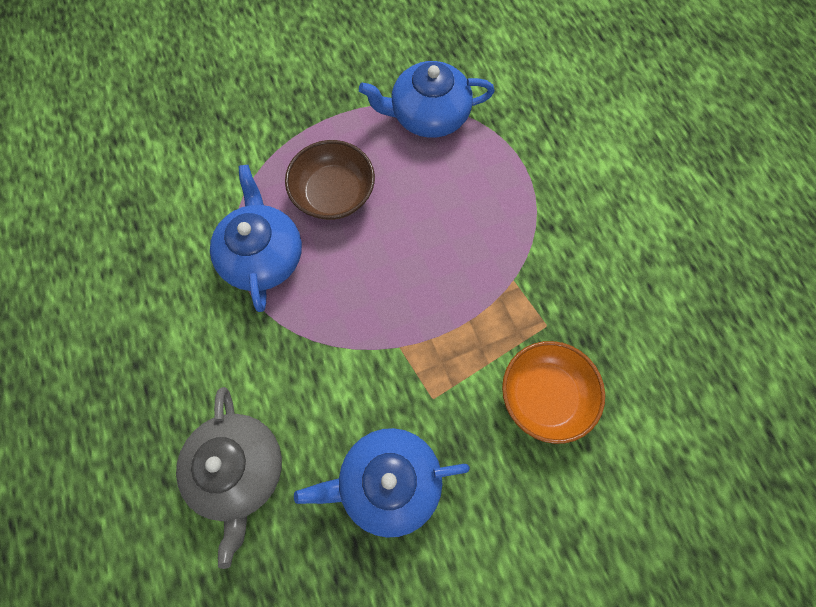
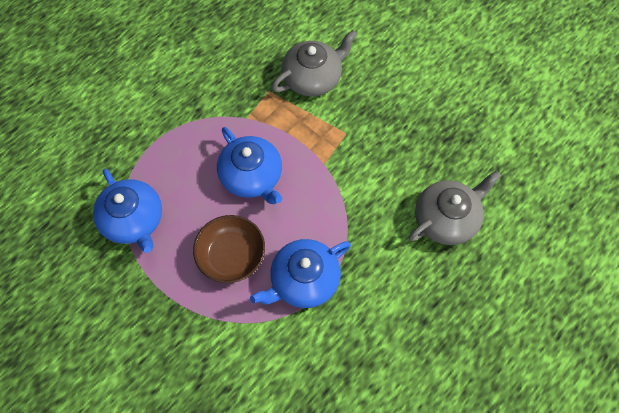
camera: 115 degrees left, 5 degrees down
blue teapot [294,428,470,538] -> blue teapot moved to [217,127,282,204]
orange bowl [502,341,605,444] -> grey teapot [272,30,357,96]

